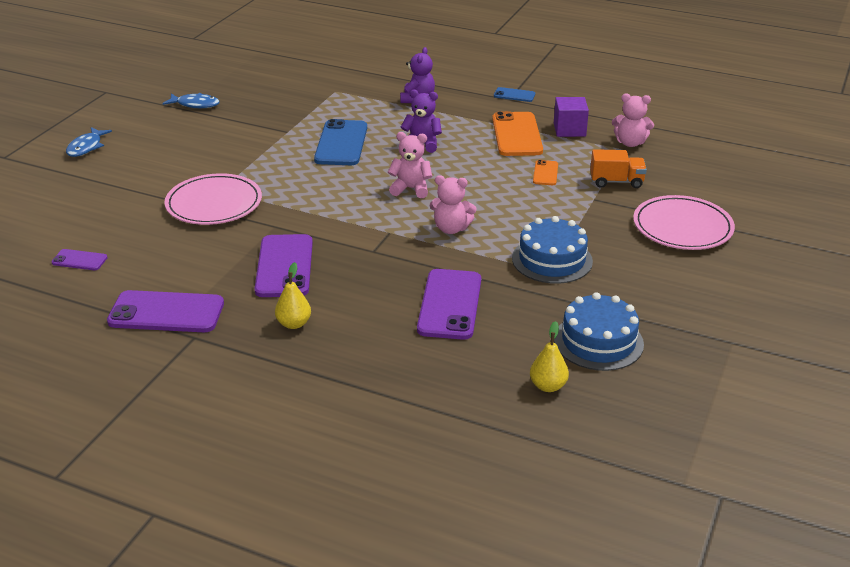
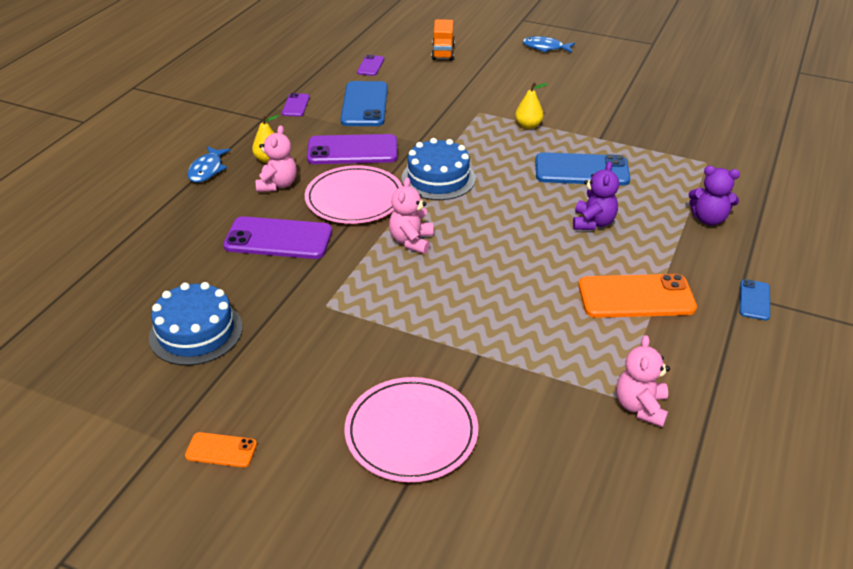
camera: 90 degrees right, 5 degrees up
purple phone [107,290,224,332] -> purple phone [282,93,310,116], size x0.50
blue fish [162,93,220,108] -> blue fish moved to [187,146,231,183]
pink plate [164,173,262,225] -> pink plate moved to [305,166,402,224]
pink teddy bear [388,132,432,198] -> pink teddy bear moved to [256,125,297,192]
blue cake [512,216,593,284] -> blue cake moved to [401,138,476,200]
yellow pear [530,321,569,392] -> yellow pear moved to [515,82,548,129]
orange phone [533,160,558,185] -> orange phone moved to [185,432,257,467]
purple cube [554,97,589,137] -> none
orange truck [590,149,647,188] -> orange truck moved to [431,19,454,60]
none -> blue phone [341,81,388,126]

